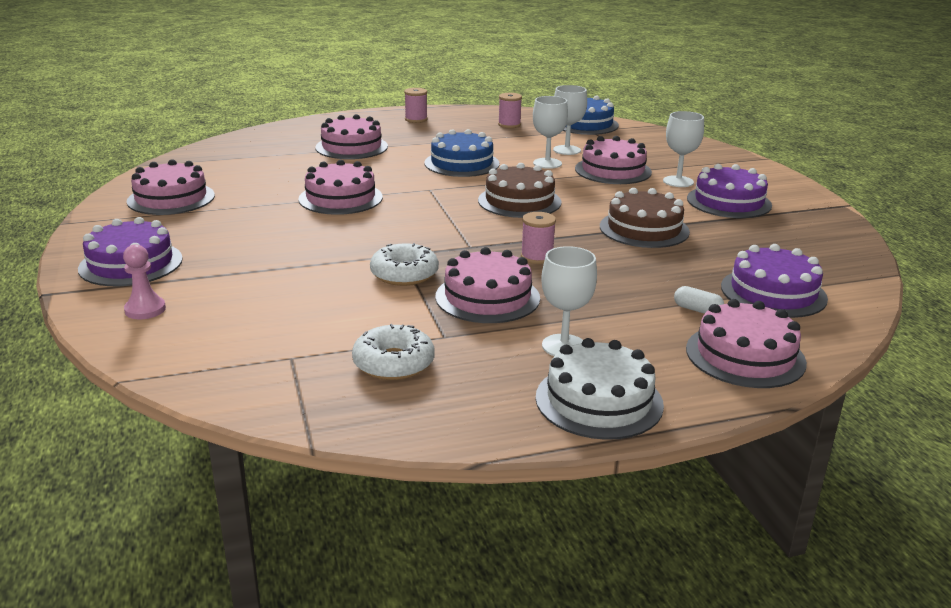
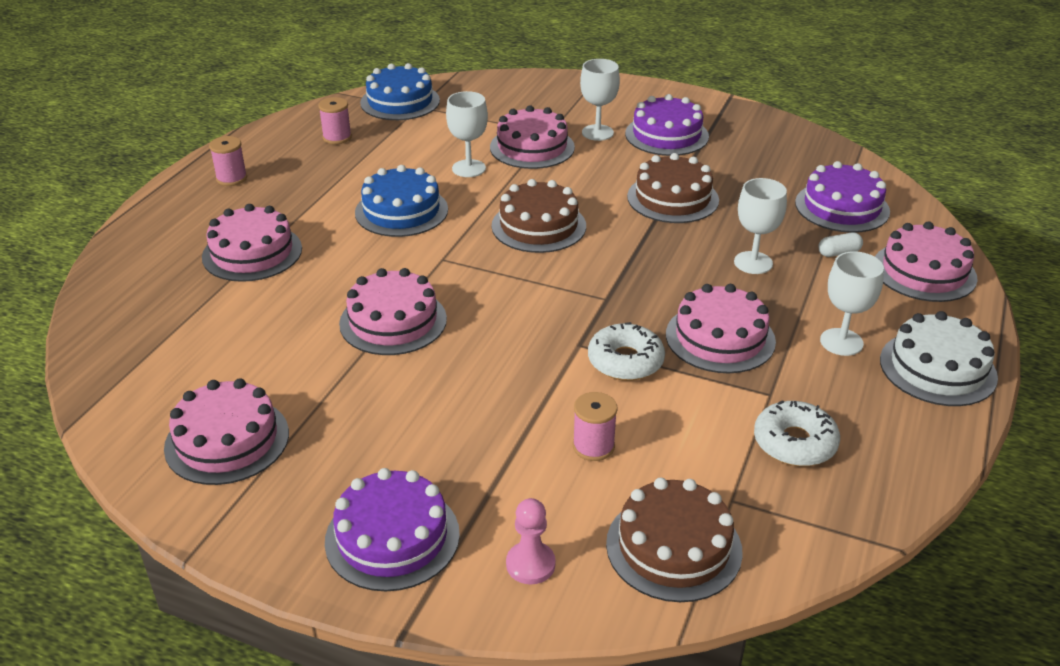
camera: 50 degrees left, 10 degrees up
pink spool [521,212,556,264] -> pink spool moved to [573,392,618,461]
white goblet [553,85,587,155] -> white goblet moved to [734,178,787,274]
none -> brown cake [606,478,743,602]

